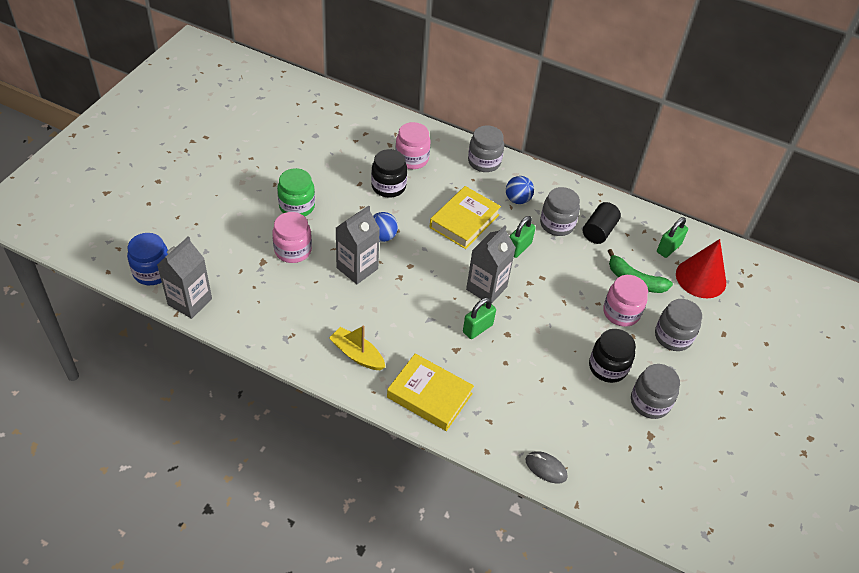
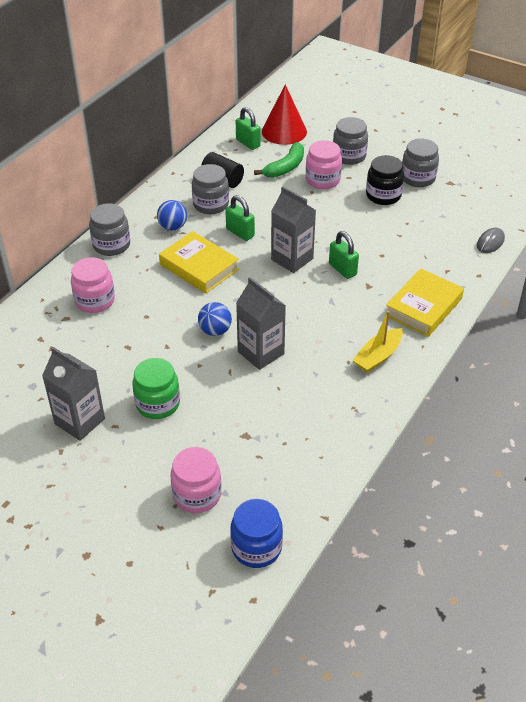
camera: 80 degrees left, 5 degrees down
grey carton [157,237,212,319] -> grey carton moved to [42,346,105,441]
pink jar [272,212,312,263] -> pink jar moved to [170,447,221,513]
black jar [371,149,407,198] -> none

